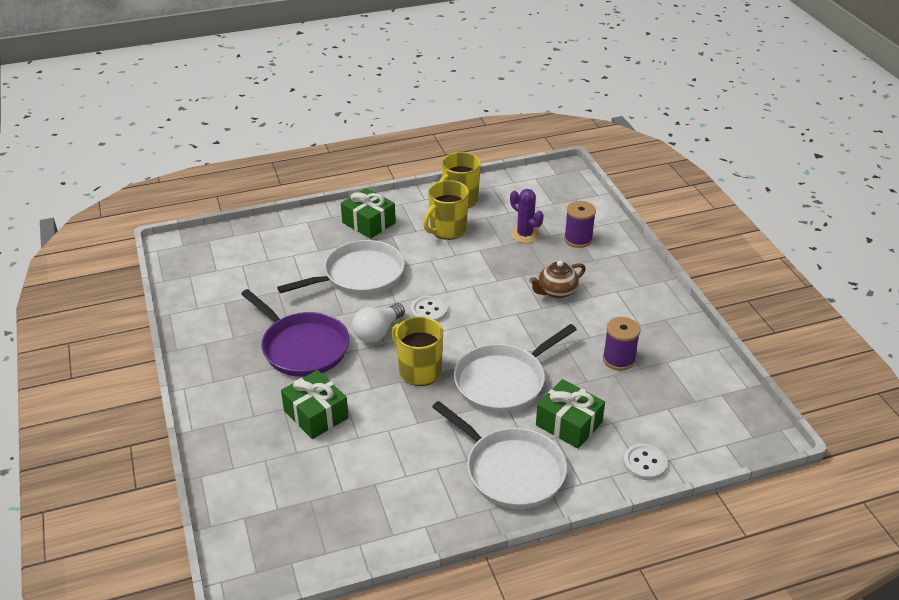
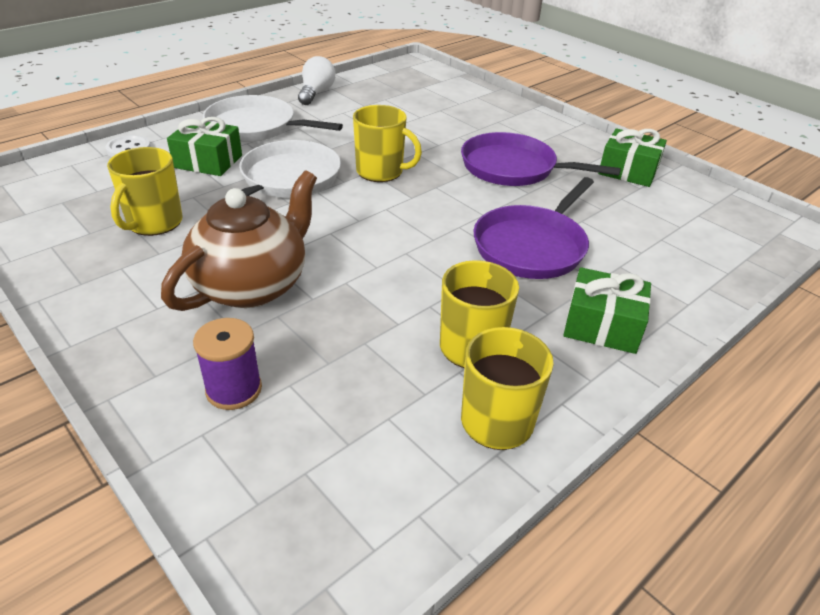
camera: 155 degrees right, 0 degrees up
white pan [277,240,405,295] -> purple pan [473,177,594,279]
green gift [281,370,349,439] -> green gift moved to [598,128,667,187]
white light bulb [352,303,405,343] -> white light bulb moved to [298,56,335,105]
white button [411,296,447,322] -> none
purple cactus [510,189,544,243] -> none
brown teapot [529,260,586,299] -> brown teapot [161,171,317,311], size x1.89
purple spool [603,317,640,370] -> yellow mug [107,147,183,236]

